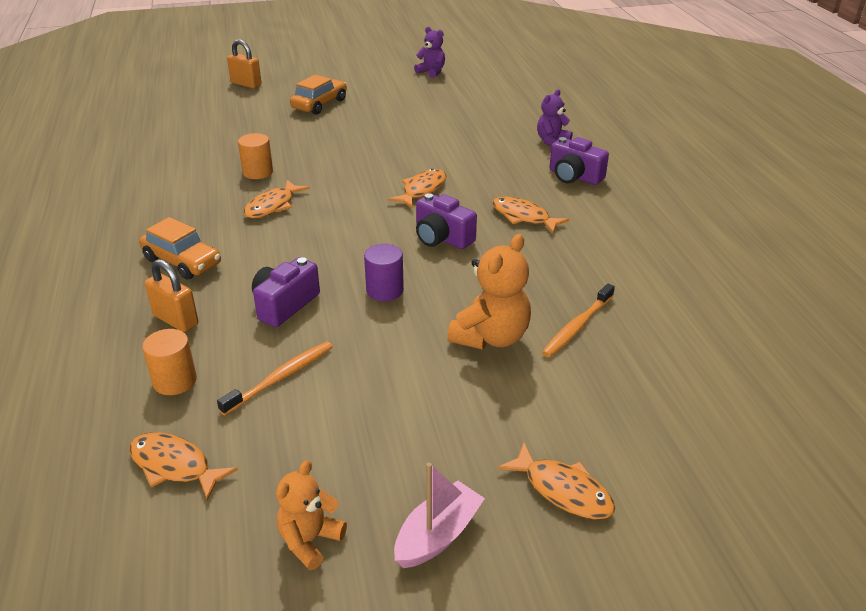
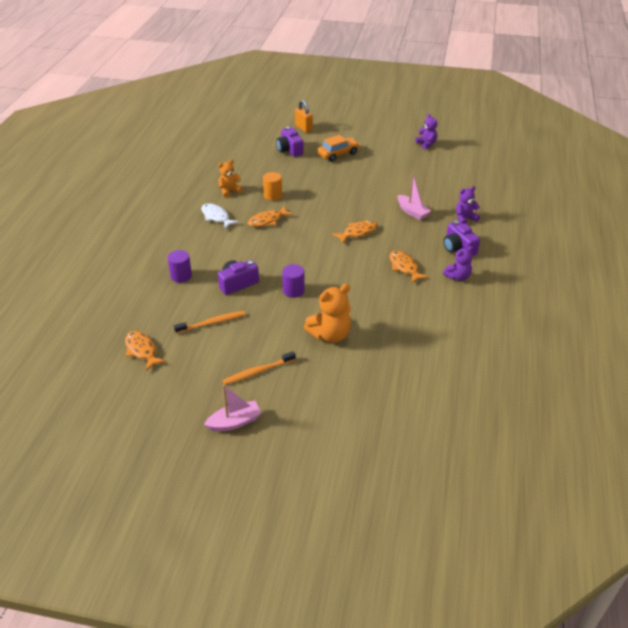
camera: 25 degrees right, 5 degrees up
orange car [139,217,221,279] -> none
orange cylinder [142,329,197,395] -> none
orange padlock [145,259,198,332] -> purple cylinder [167,250,192,283]
orange teddy bear [276,460,347,570] -> orange teddy bear moved to [218,159,243,198]
purple camera [416,193,477,249] -> purple camera moved to [276,127,304,157]
orange fish [498,442,615,519] -> none
orange toothbrush [542,284,615,357] -> orange toothbrush moved to [222,351,296,385]
none -> white fish [201,203,239,229]
none -> pink boat [398,173,431,220]
none -> purple teddy bear [443,246,473,281]

